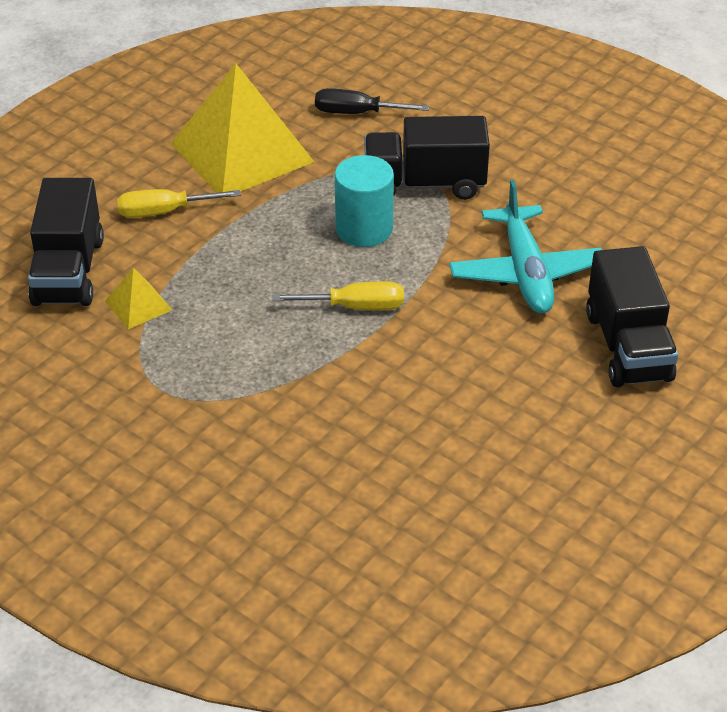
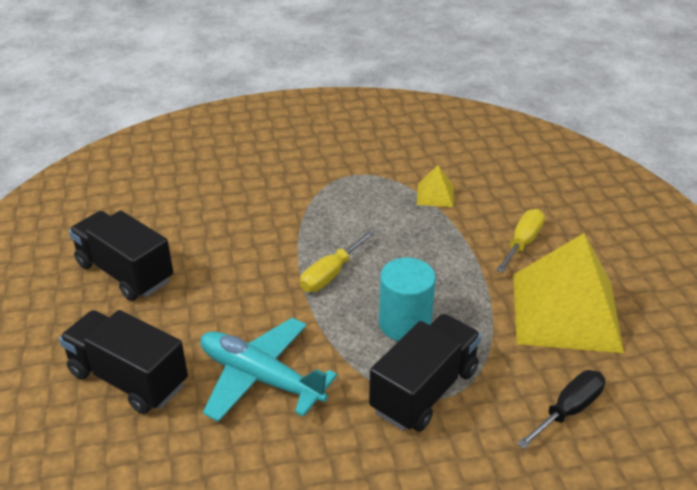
camera: 130 degrees right, 5 degrees down
black truck [28,178,104,306] -> black truck moved to [69,210,173,301]

